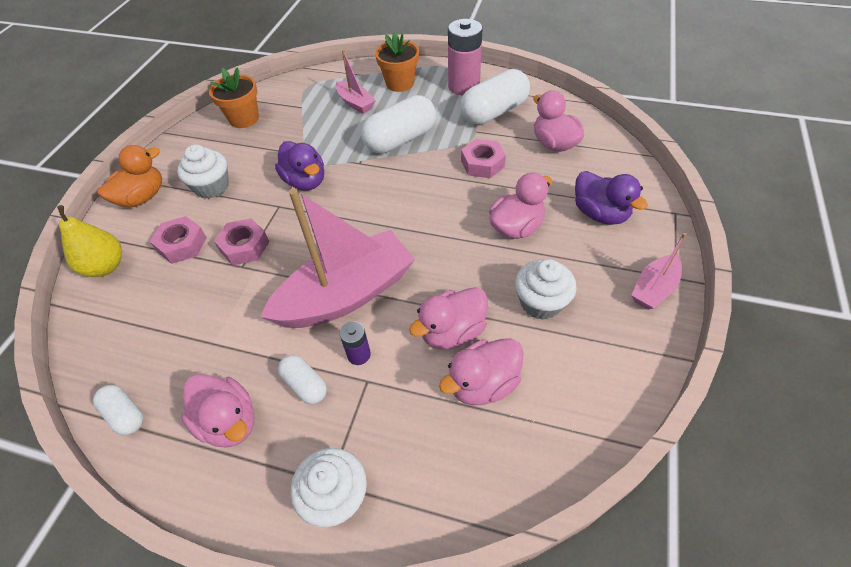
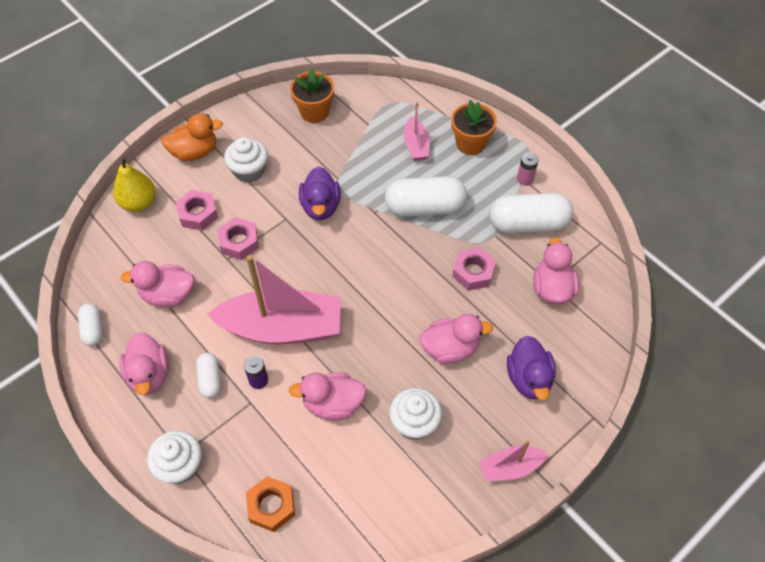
camera: 30 degrees right, 5 degrees up
pink duck [439,338,524,405] -> pink duck moved to [121,261,194,308]
pink battery [448,19,482,95] -> pink battery [517,152,539,186], size x0.50
none -> orange nut [246,476,295,532]

